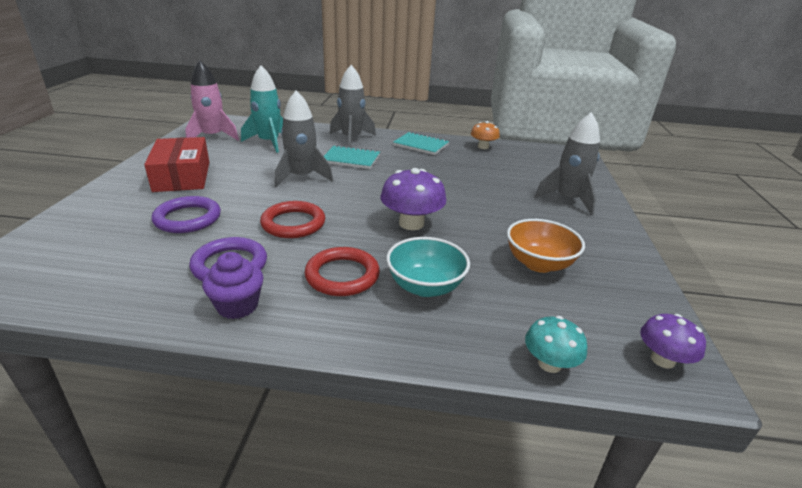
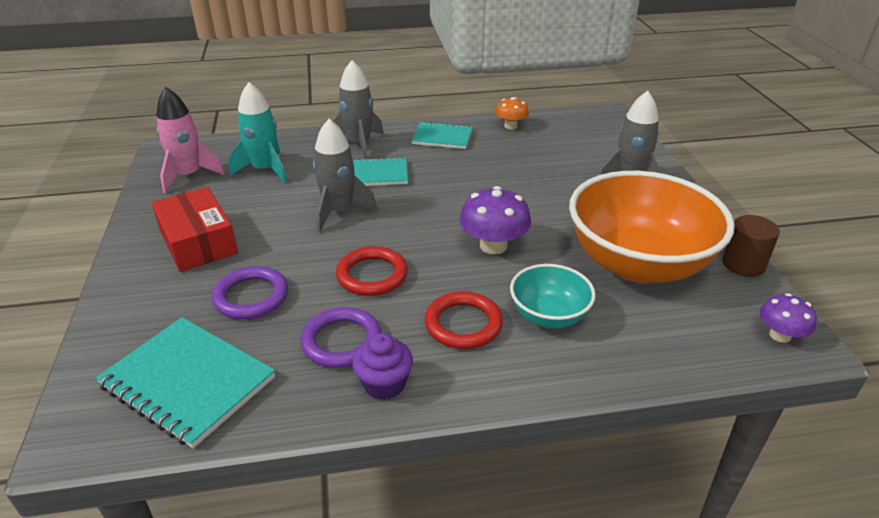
camera: 15 degrees left, 5 degrees up
orange bowl [507,219,585,273] -> orange bowl [569,171,735,283], size x2.02
turquoise mushroom [525,316,587,373] -> none
none -> turquoise notebook [96,317,275,448]
none -> brown cylinder [722,215,780,277]

